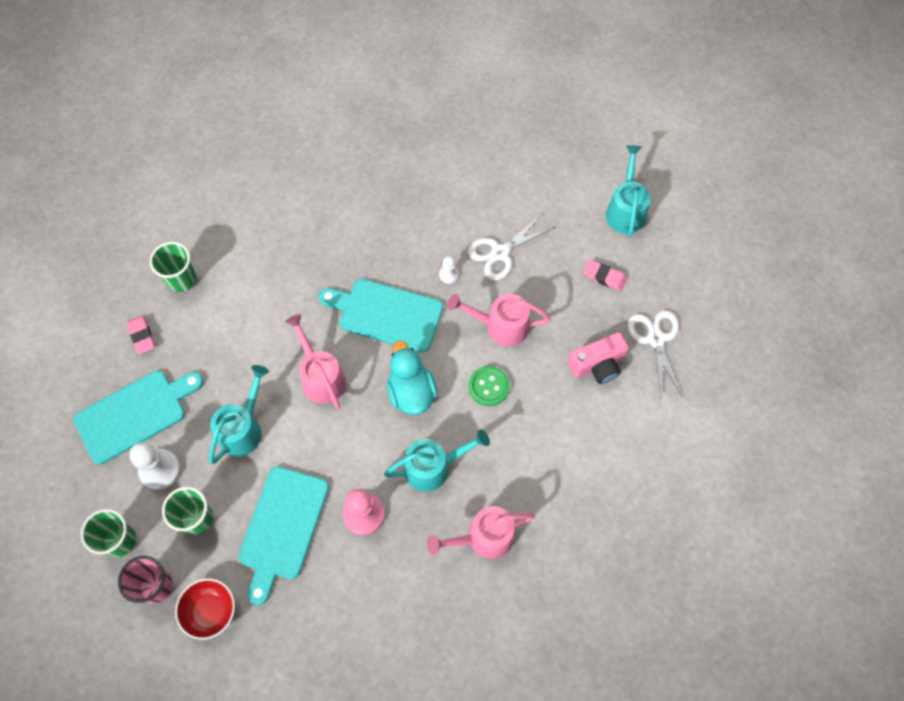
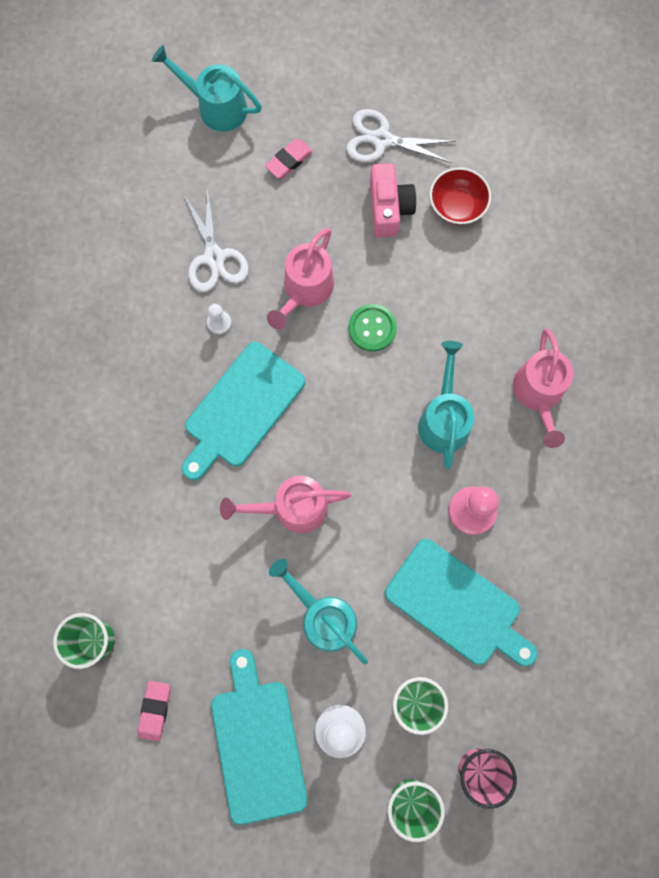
camera: 70 degrees left, 10 degrees up
pink eraser [127,315,155,354] -> pink eraser turned 75 degrees counterclockwise [138,681,170,741]
red bowl [175,578,235,640] -> red bowl moved to [430,168,491,225]
turquoise duck [387,341,438,415] -> none

